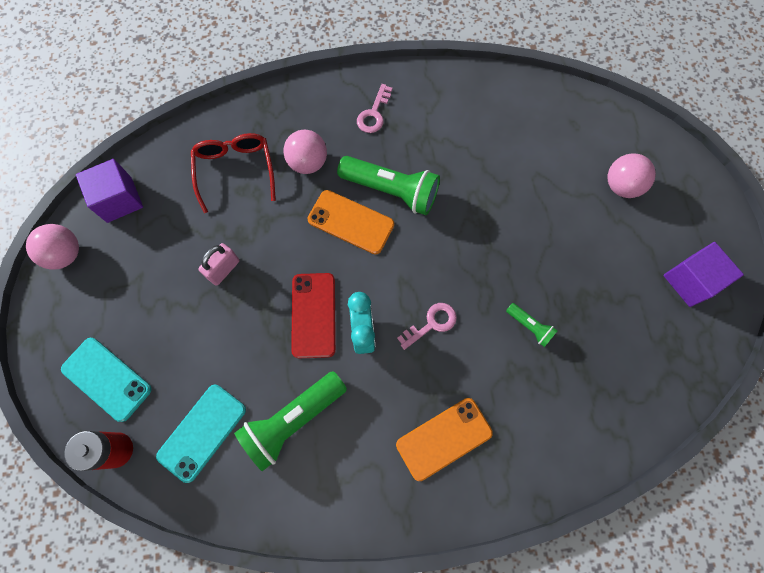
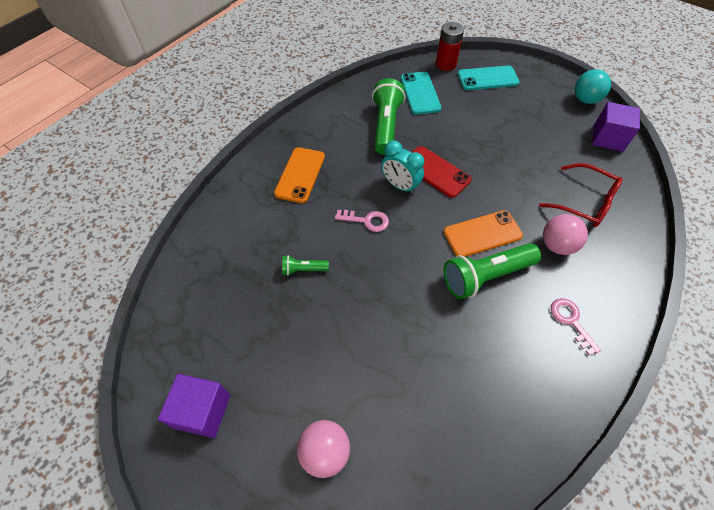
camera: 135 degrees right, 15 degrees down
pink ball [26,224,79,269] -> turquoise ball [575,69,611,104]
pink padlock [198,243,240,286] -> none
pink key [397,303,457,350] -> pink key turned 90 degrees counterclockwise [335,210,389,232]

